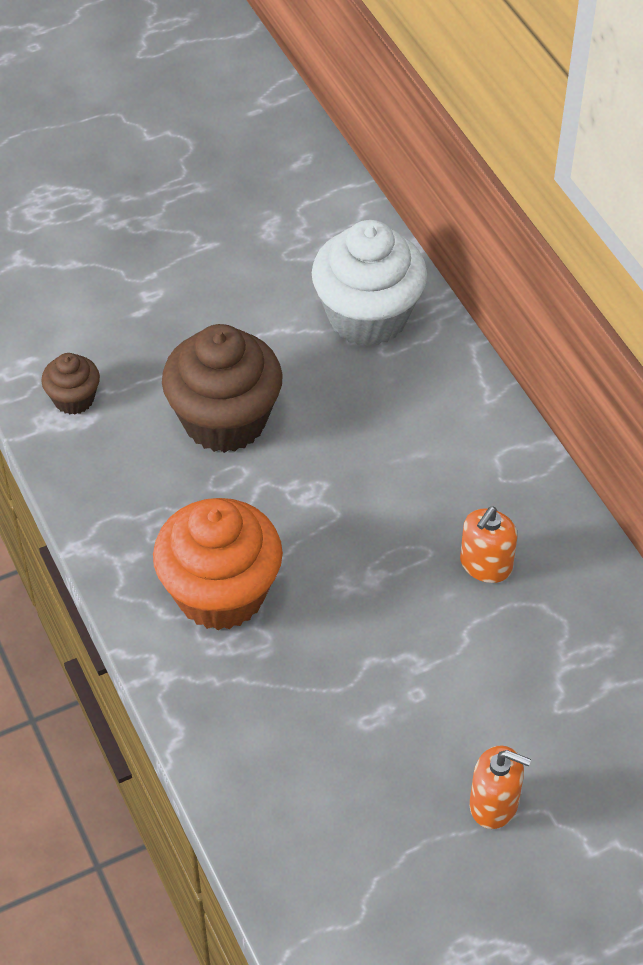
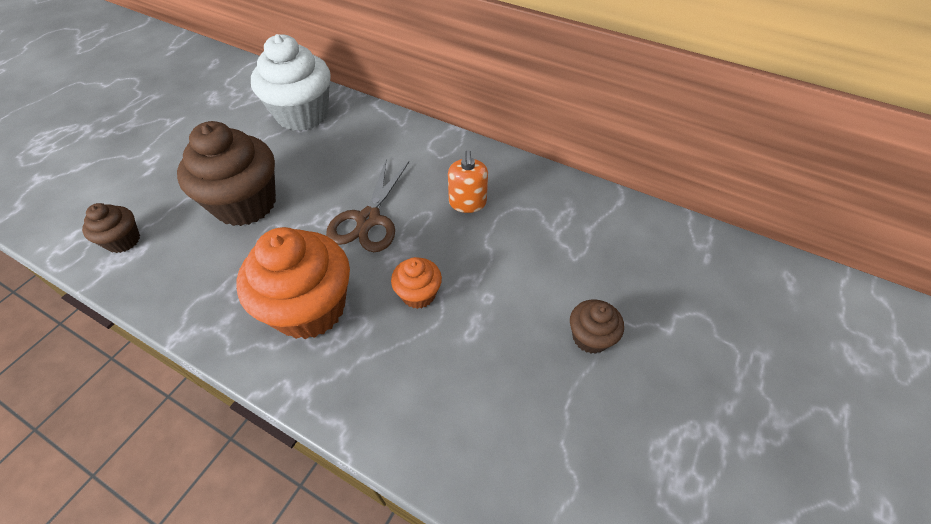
camera: 35 degrees left, 0 degrees up
orange soap dispenser [470,745,531,829] -> brown cupcake [570,299,624,354]
none -> brown scissors [326,159,409,252]
none -> orange cupcake [391,257,442,309]

